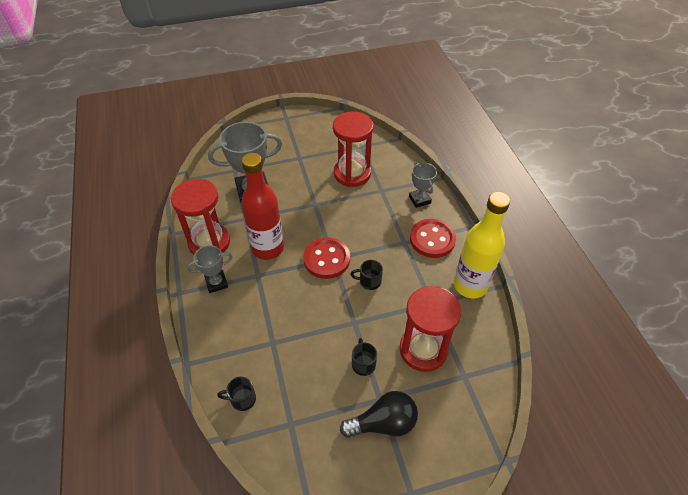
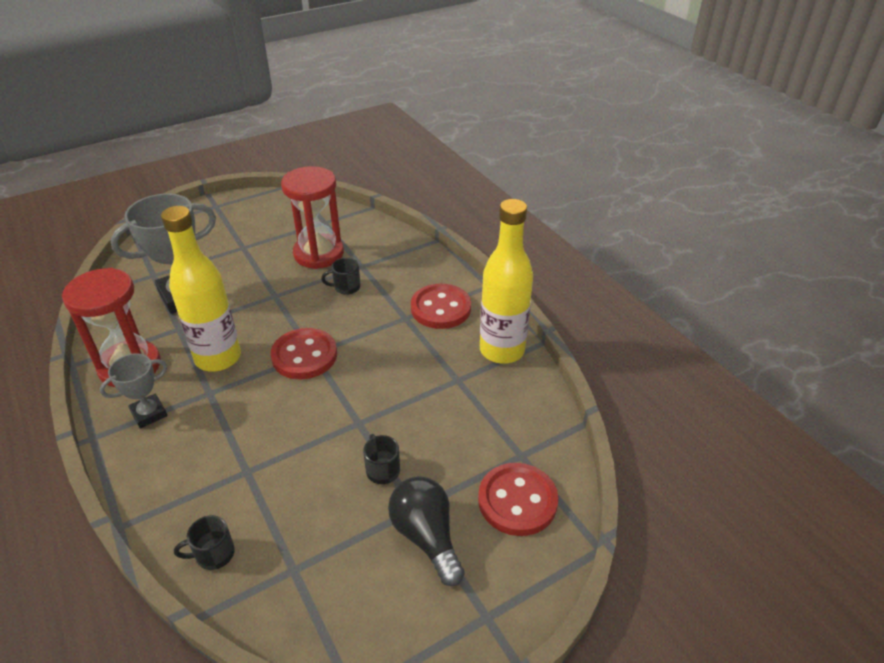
camera: 15 degrees left, 10 degrees down
red bottle [241,153,284,260] -> yellow bottle [161,206,241,371]
black light bulb [340,391,418,438] -> black light bulb turned 90 degrees counterclockwise [388,476,465,586]
black mug [350,260,383,290] -> black mug moved to [321,258,361,295]
red hourglass [400,286,461,372] -> none
grey trophy [409,162,437,208] -> none
none -> red button [478,463,558,536]

